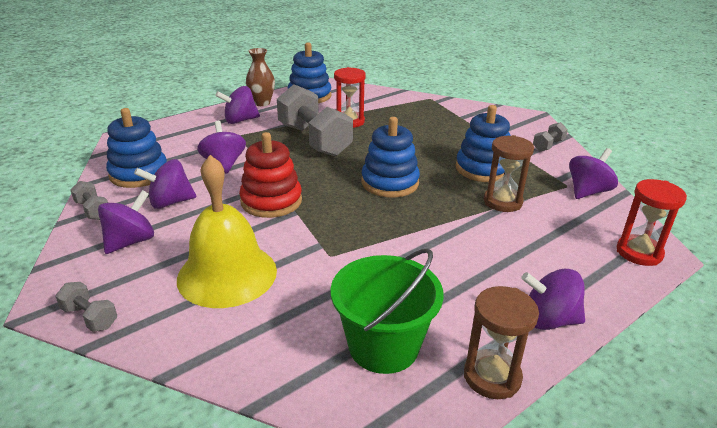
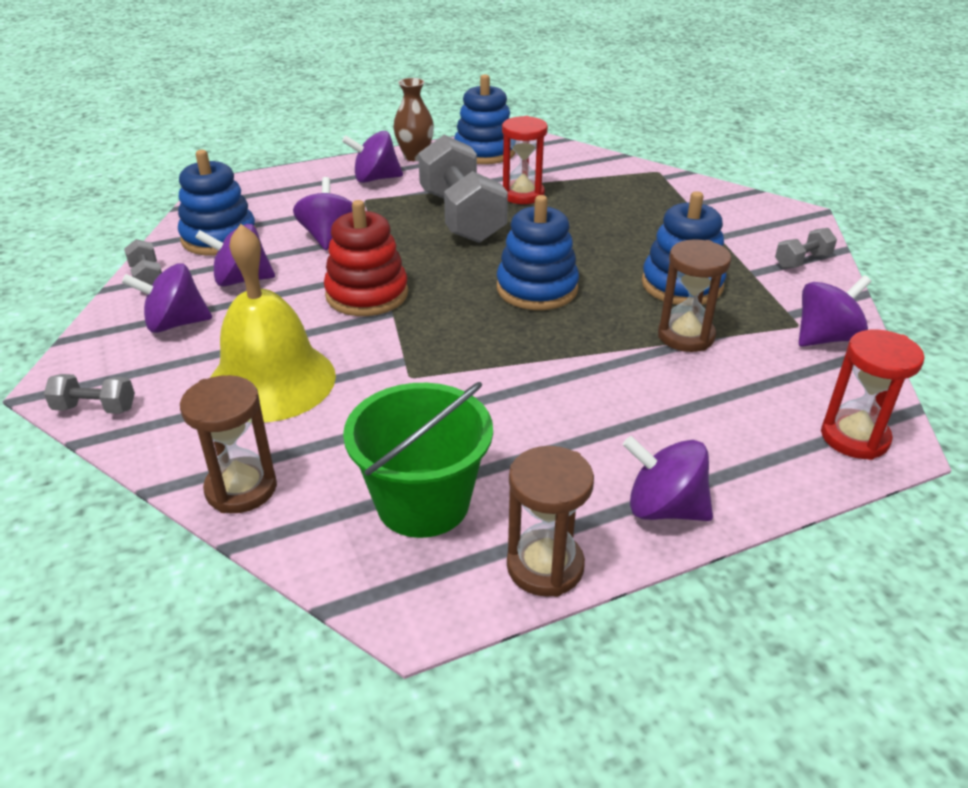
camera: 15 degrees right, 5 degrees up
grey dumbbell [55,282,117,332] -> grey dumbbell turned 45 degrees counterclockwise [44,374,135,414]
purple spinning top [98,190,154,254] -> purple spinning top turned 150 degrees counterclockwise [122,263,212,333]
none -> brown hourglass [180,375,277,513]

